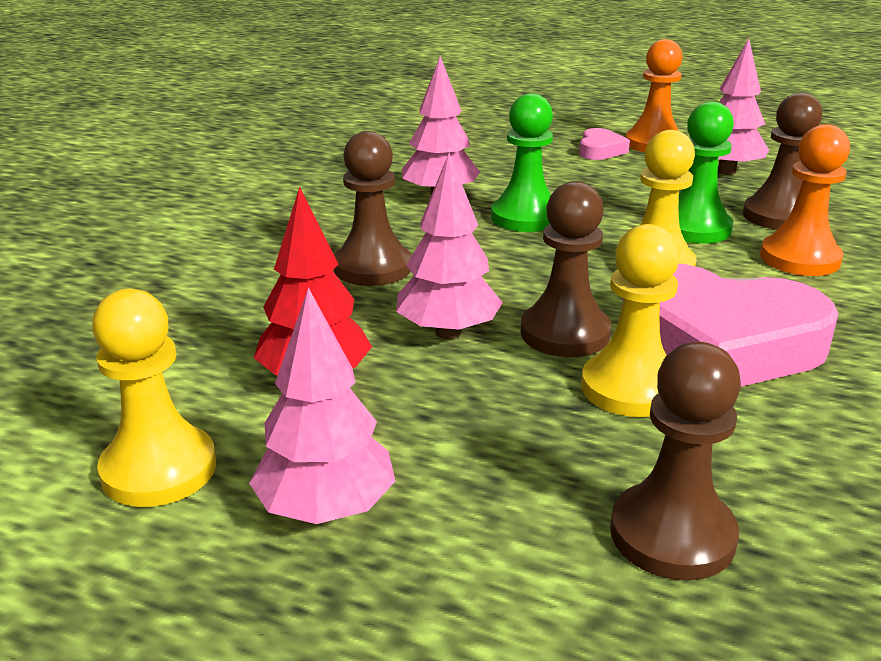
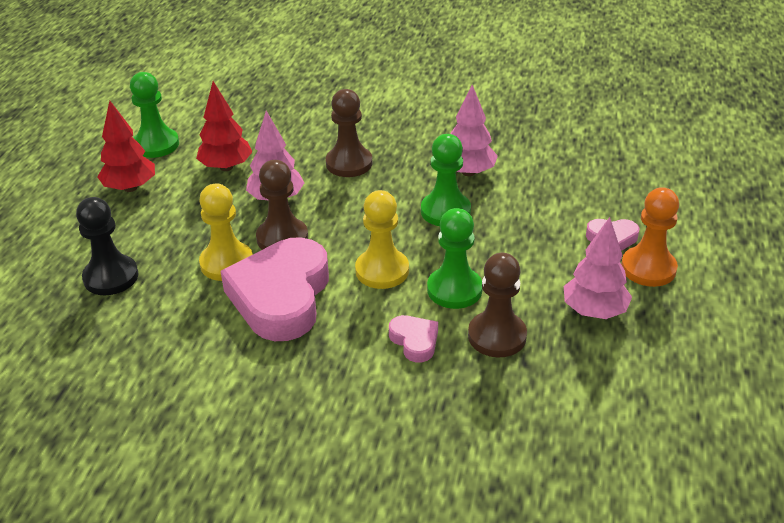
camera: 80 degrees right, 10 degrees up
yellow pawn [92,289,216,507] -> green pawn [130,72,179,158]
pink tree [249,287,396,524] -> red tree [97,101,155,192]
brown pawn [610,342,741,580] -> black pawn [76,197,139,295]
orange pawn [760,124,850,276] -> pink heart [389,315,438,362]

